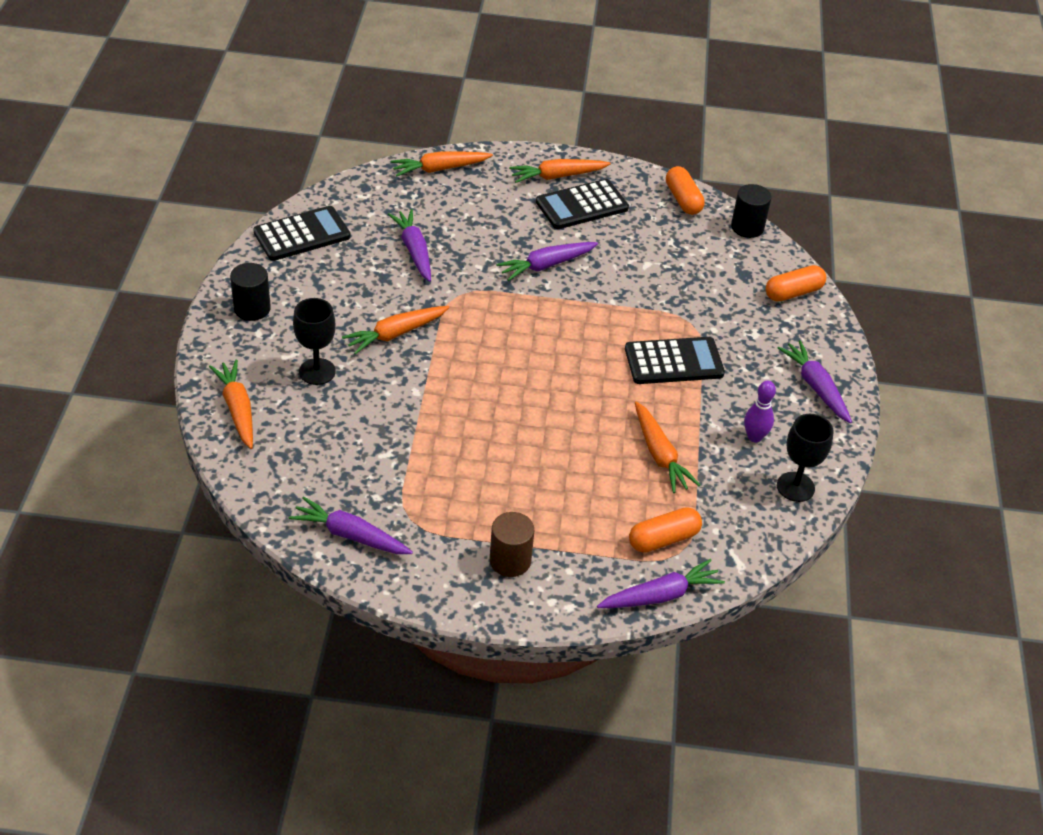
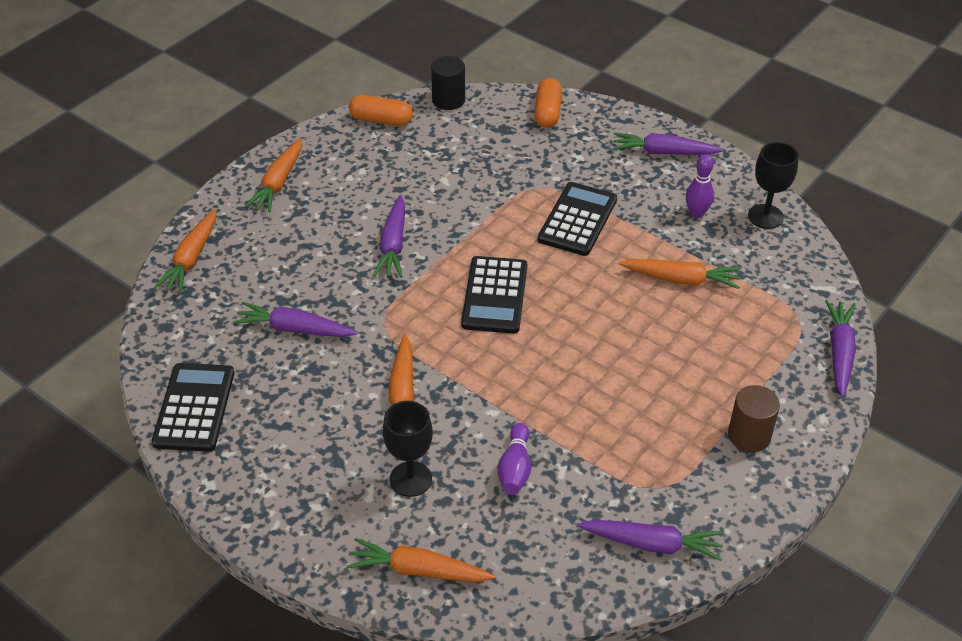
camera: 55 degrees left, 0 degrees up
black cylinder [230,263,271,321] -> none
purple carrot [289,496,413,554] -> purple carrot turned 135 degrees counterclockwise [578,520,724,561]
black calculator [536,179,629,229] -> black calculator moved to [461,256,527,334]
orange capsule [629,507,702,553] -> none
none -> purple bowling pin [498,423,531,495]

